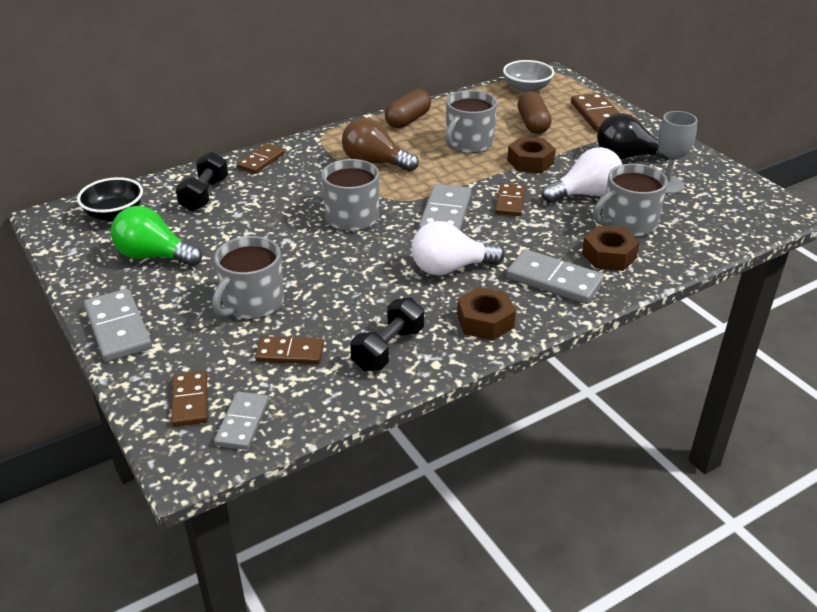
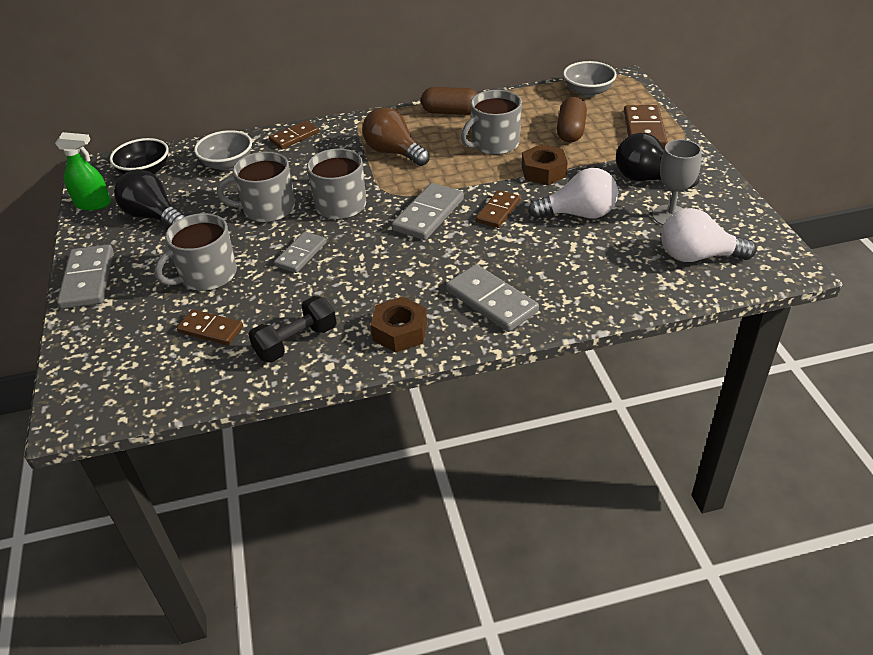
camera: 20 degrees right, 5 degrees up
green light bulb [111,206,202,266] -> black light bulb [114,169,186,227]
brown domino [171,371,208,427] -> none
black dumbbell [175,152,228,211] -> grey bowl [194,130,252,171]
grey domino [214,392,269,450] -> grey domino moved to [274,231,327,273]
brown capsule [385,89,431,128] -> brown capsule turned 45 degrees clockwise [421,87,478,115]
white light bulb [411,221,505,275] -> white light bulb moved to [661,208,757,262]
brown nut [582,226,640,271] -> none
grey mug [593,164,668,237] -> grey mug moved to [217,152,295,223]
none -> green spray bottle [55,132,111,211]

